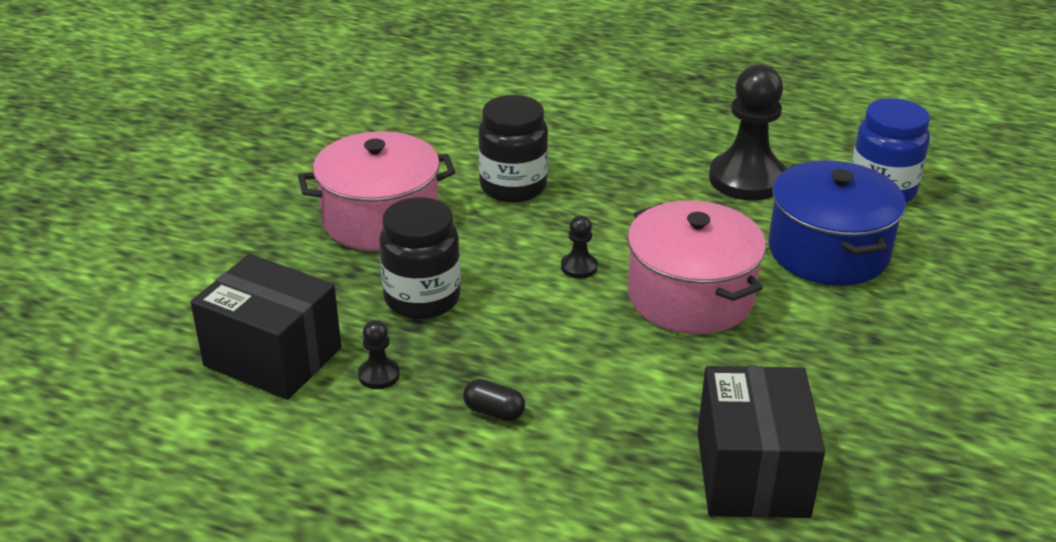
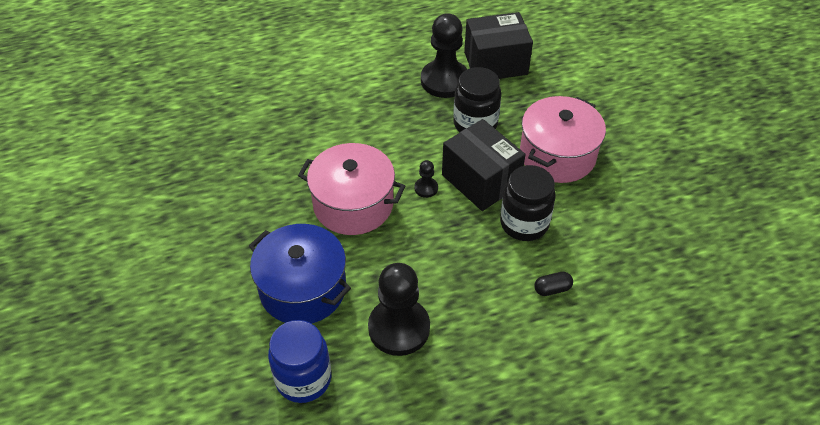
camera: 140 degrees right, 15 degrees up
black pawn [358,320,400,389] -> black pawn [421,13,467,98], size x2.29
black capsule [463,379,525,421] -> black capsule moved to [534,272,573,296]
black box [698,366,825,518] -> black box moved to [442,119,526,211]

